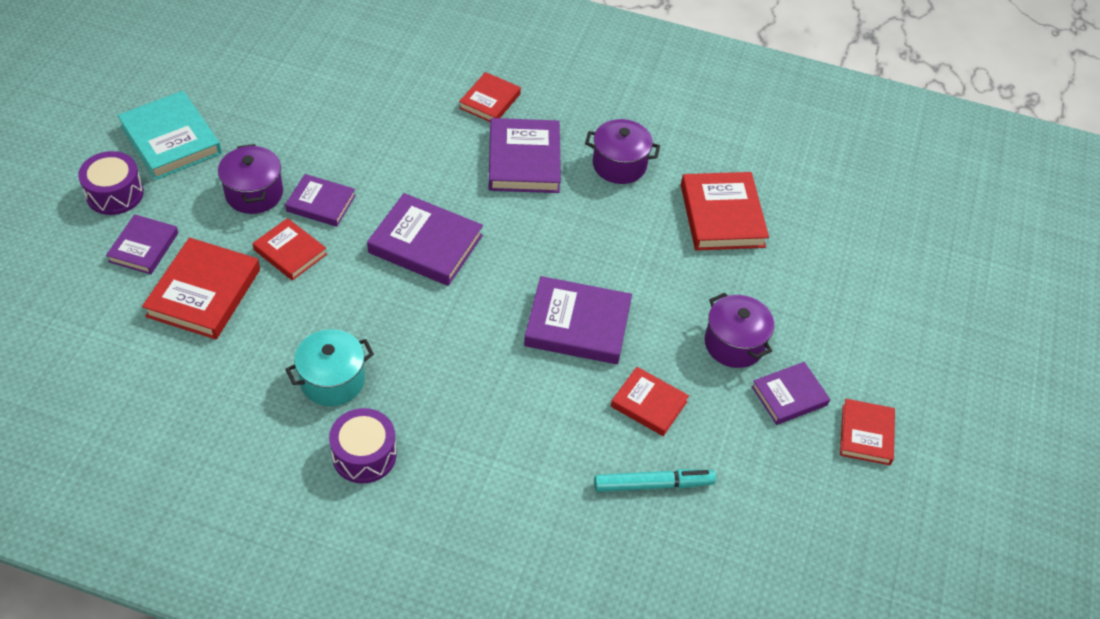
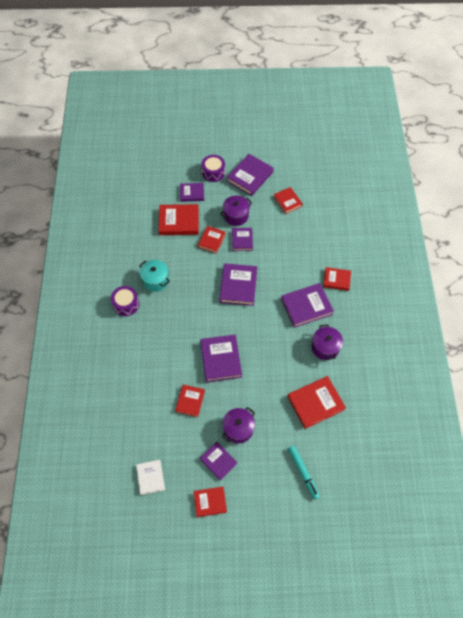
camera: 75 degrees right, 10 degrees up
turquoise book [117,91,222,180] -> purple book [227,154,274,196]
turquoise marker [594,469,716,492] -> turquoise marker moved to [288,446,320,500]
none -> white book [136,460,165,495]
none -> red book [274,187,303,214]

